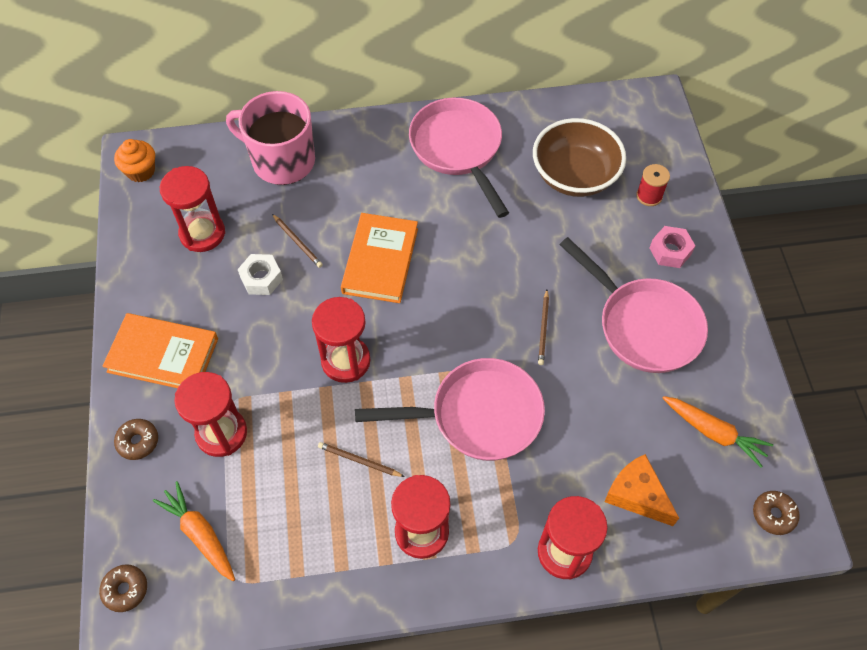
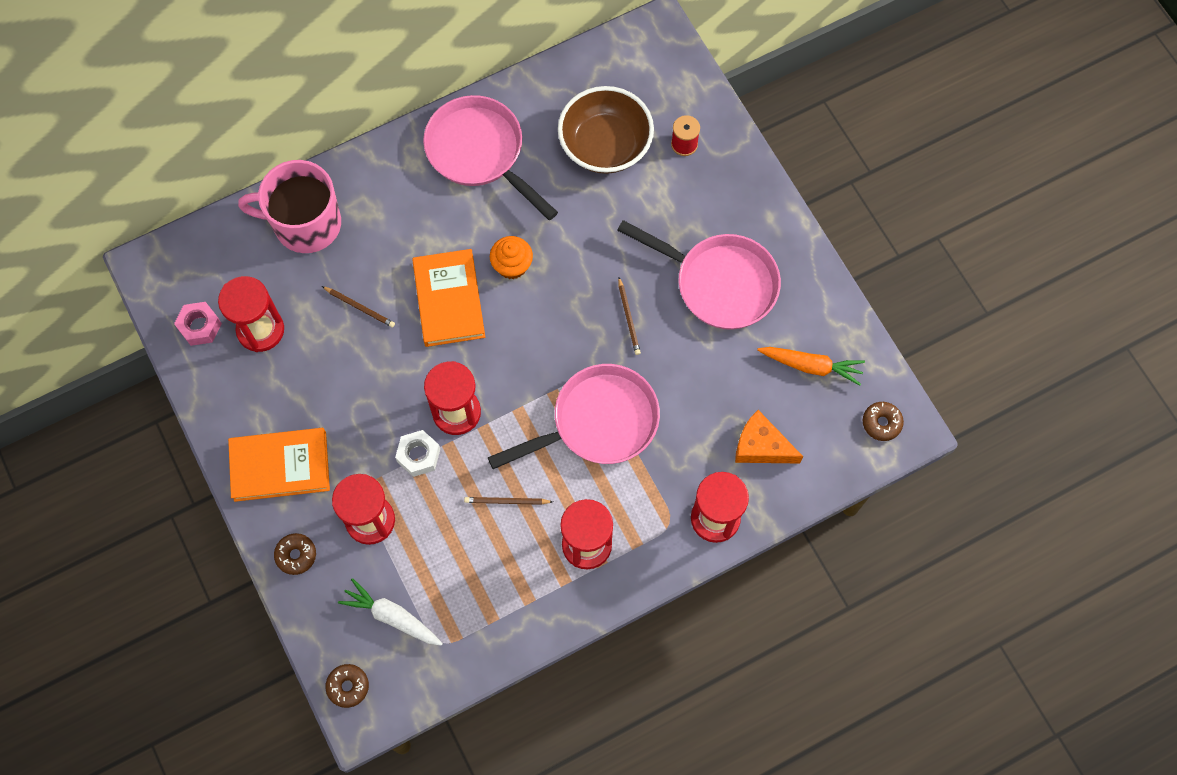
camera: 20 degrees left, 10 degrees up
orange cupcake [114,139,155,182] -> orange cupcake moved to [490,236,533,279]
orange carrot [153,481,235,581] -> white carrot [338,578,443,646]
white nut [238,254,283,295] -> white nut moved to [395,430,440,477]
pink nut [650,226,695,268] -> pink nut moved to [174,302,222,346]

